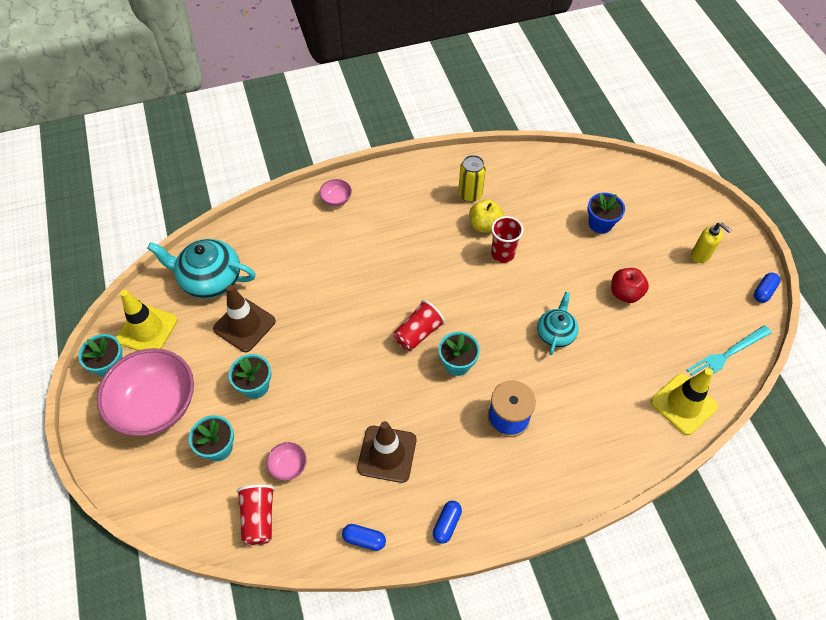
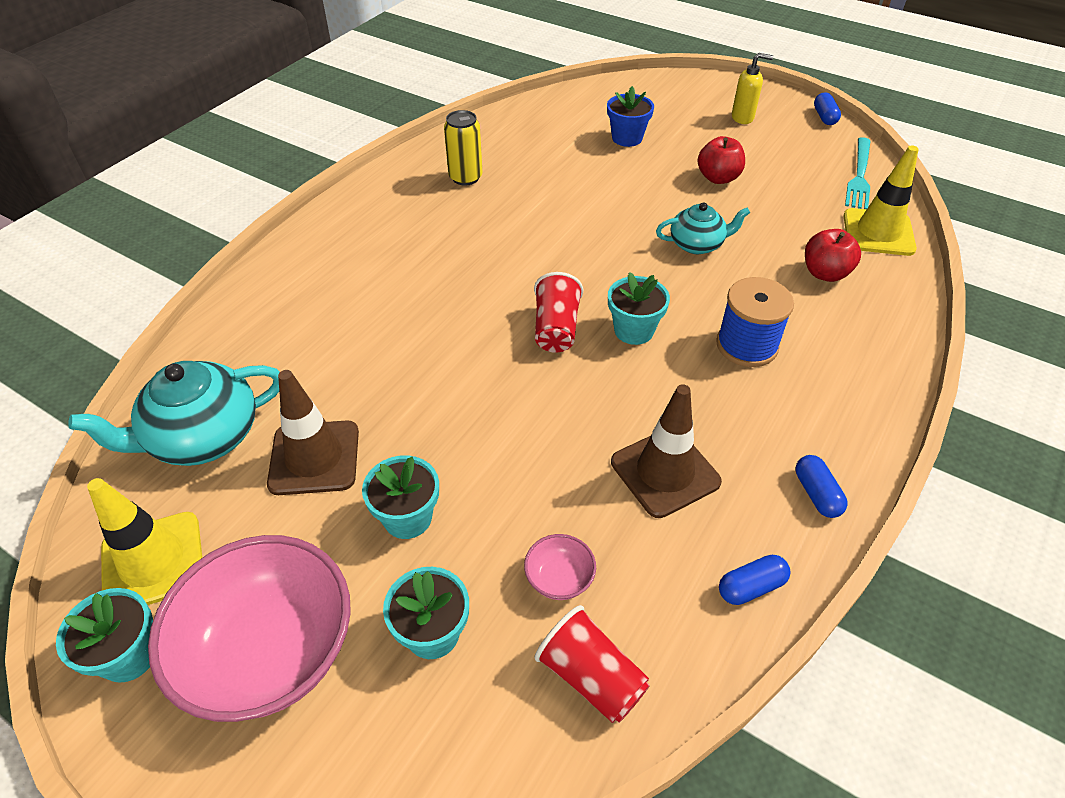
camera: 40 degrees left, 10 degrees down
pink bowl [319,179,352,206] -> none
yellow apple [469,199,504,233] -> none
red cup [491,216,523,263] -> none
turquoise teapot [537,292,579,355] -> turquoise teapot turned 105 degrees clockwise [656,202,750,254]
none -> red apple [805,229,861,282]

